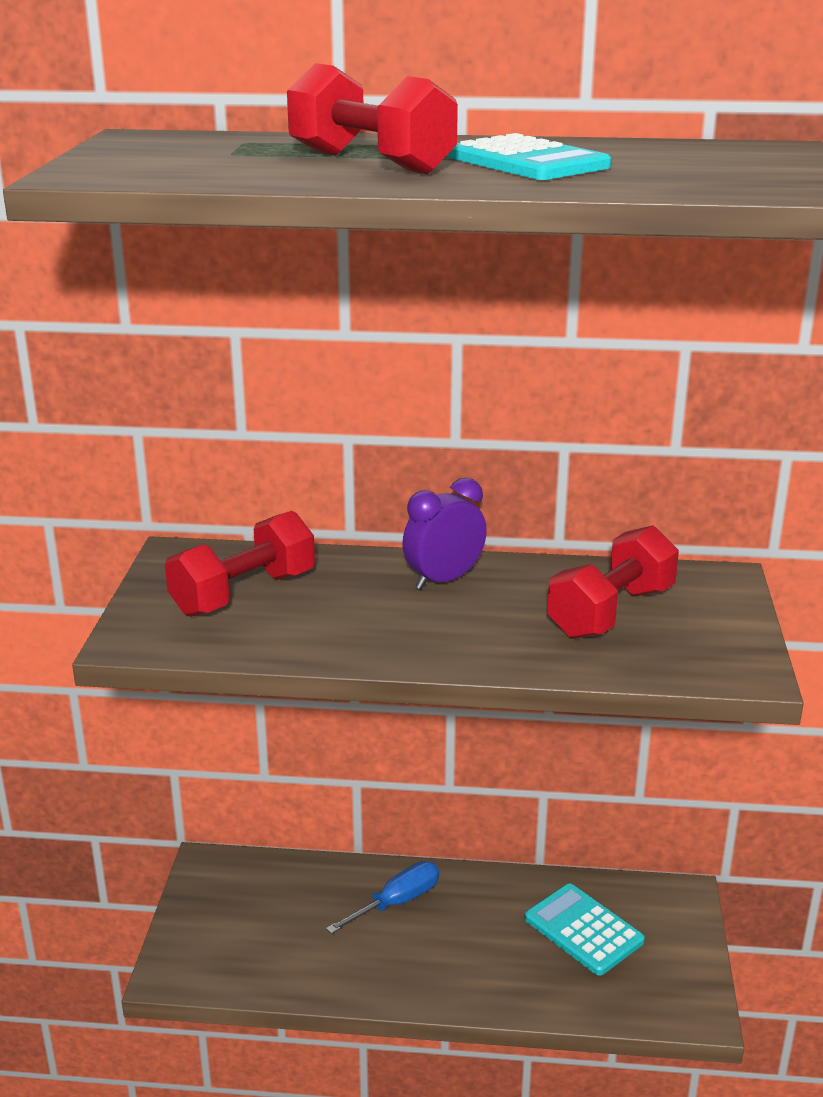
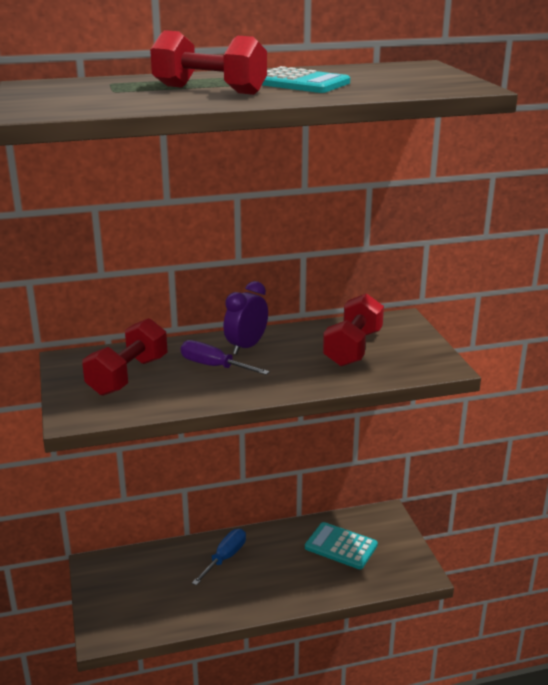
camera: 20 degrees left, 0 degrees up
none -> purple screwdriver [181,340,270,375]

